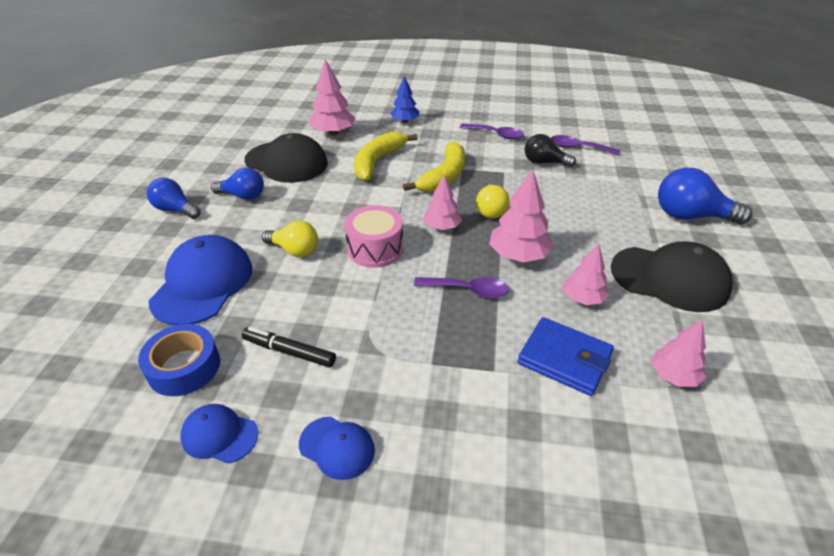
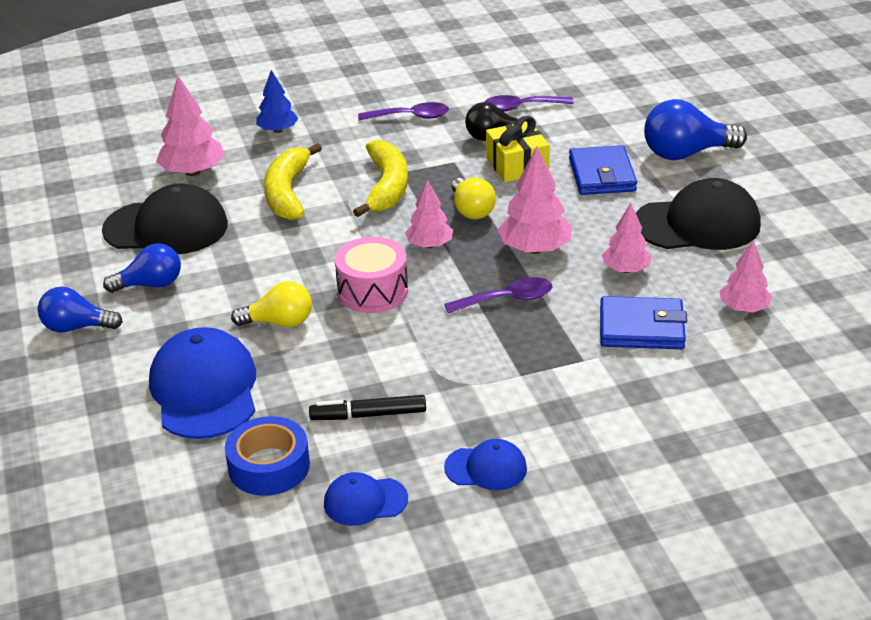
camera: 25 degrees left, 5 degrees down
none -> yellow gift [486,116,550,182]
none -> blue wallet [569,145,637,195]

